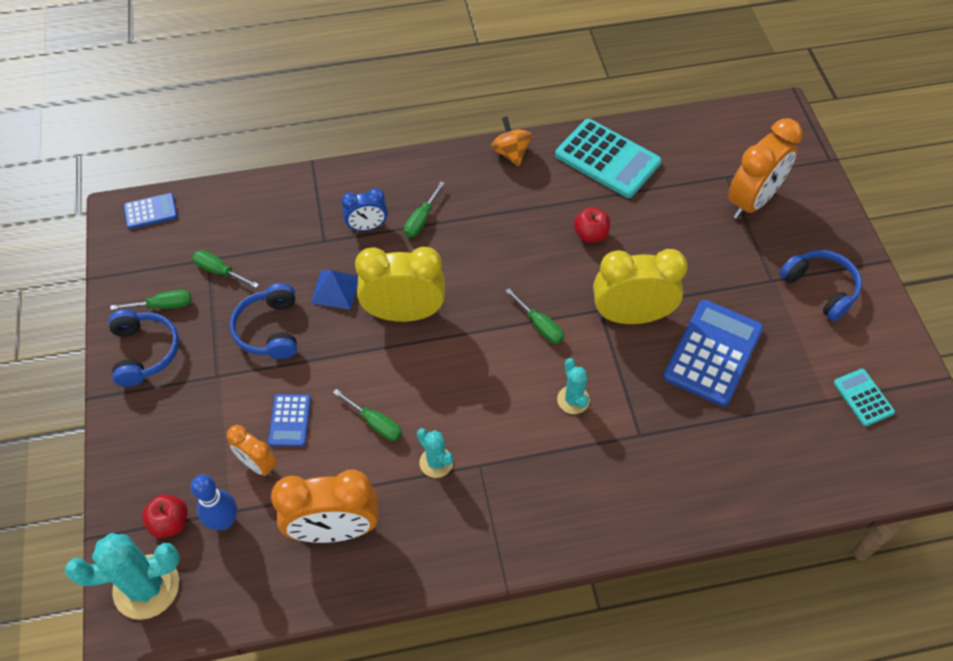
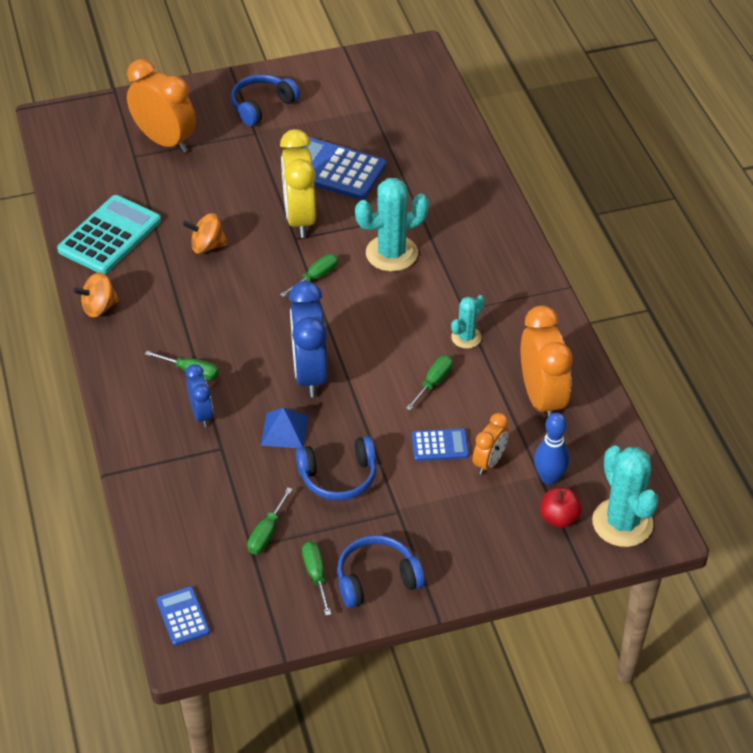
camera: 95 degrees left, 10 degrees down
yellow clock [355,247,445,322] -> blue clock [289,281,327,397]
turquoise cactus [557,358,590,414] -> turquoise cactus [355,178,429,271], size x1.82
red apple [574,207,610,242] -> orange spinning top [183,213,228,254]
turquoise calculator [834,369,895,426] -> none

